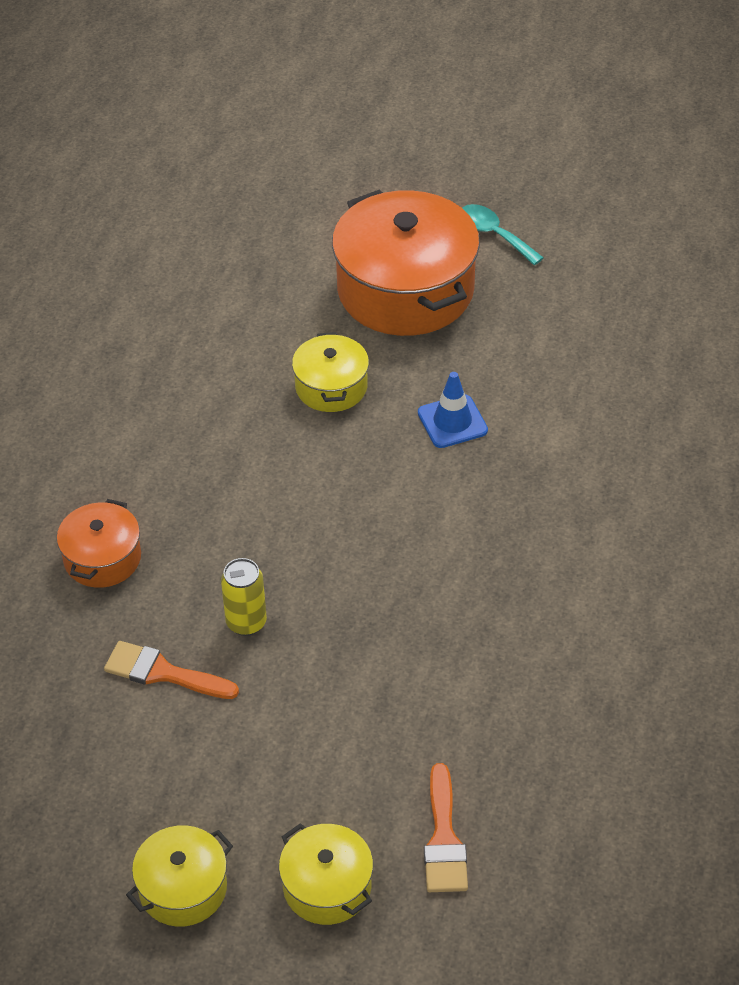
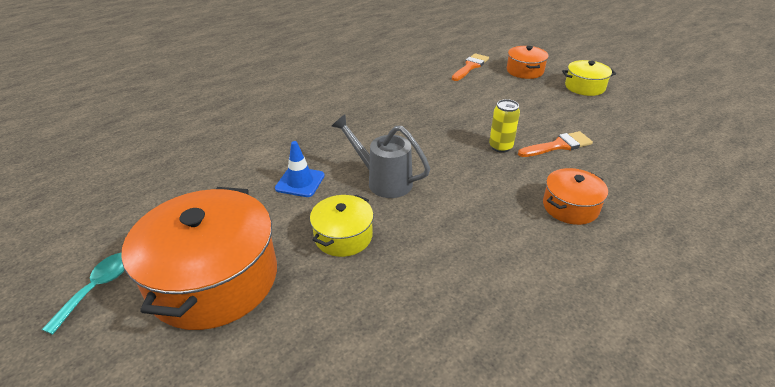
camera: 145 degrees left, 10 degrees down
orange brush [104,641,239,699] -> orange brush turned 75 degrees counterclockwise [518,131,593,157]
yellow pot [279,823,373,925] -> orange pot [507,46,549,79]
turquoise spoon [462,204,544,265] -> turquoise spoon turned 150 degrees counterclockwise [42,253,125,335]
none -> grey watering can [331,114,430,198]

